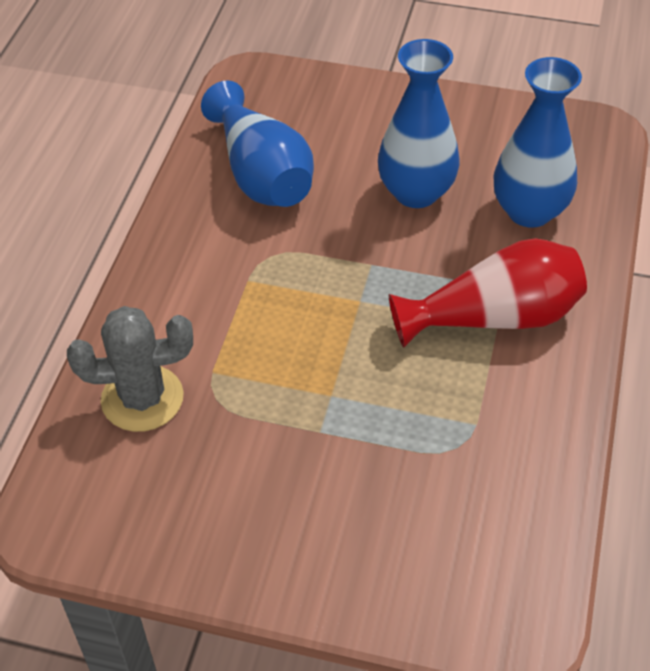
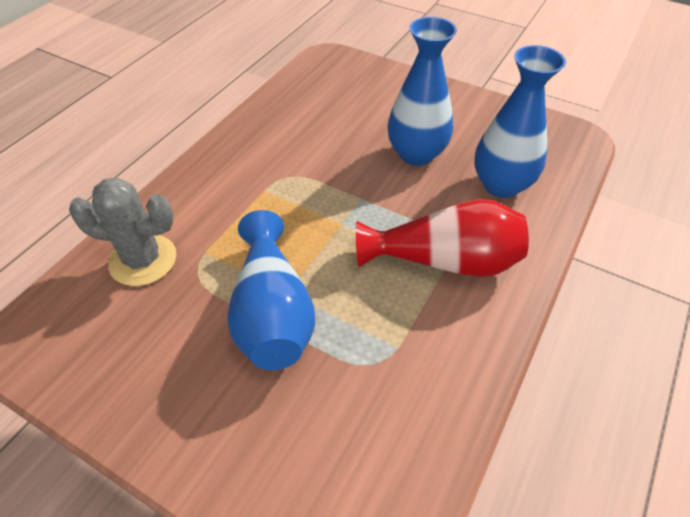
camera: 15 degrees right, 0 degrees up
blue vase [201,80,314,207] -> blue vase moved to [227,210,315,370]

